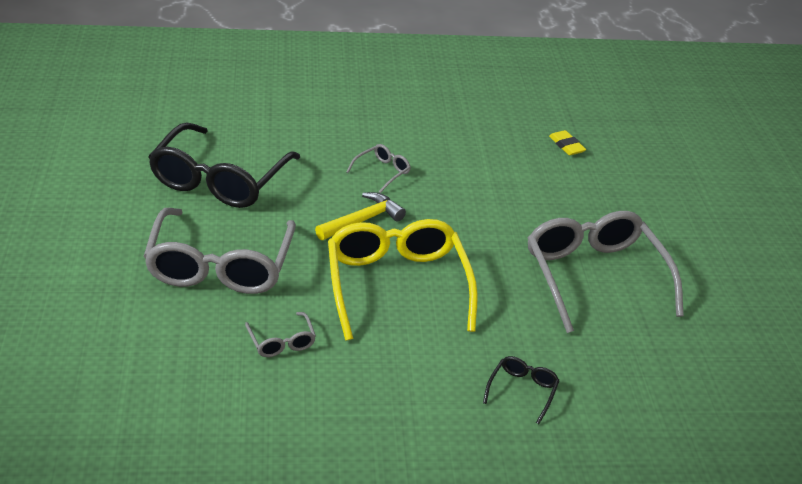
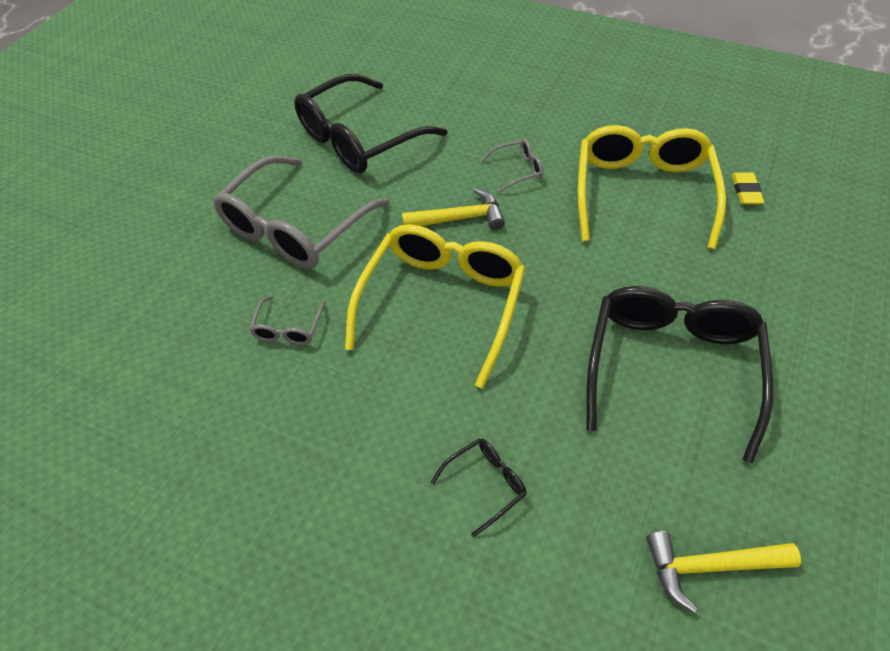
camera: 35 degrees right, 15 degrees up
grey glasses [528,211,684,333] -> black glasses [586,286,773,463]
none -> yellow glasses [578,125,726,249]
none -> yellow hammer [646,531,801,613]

